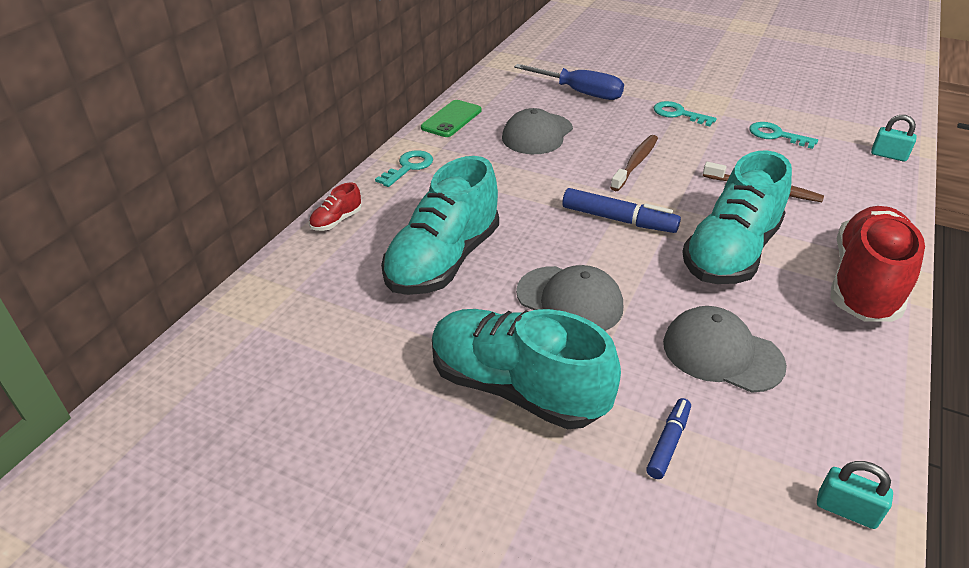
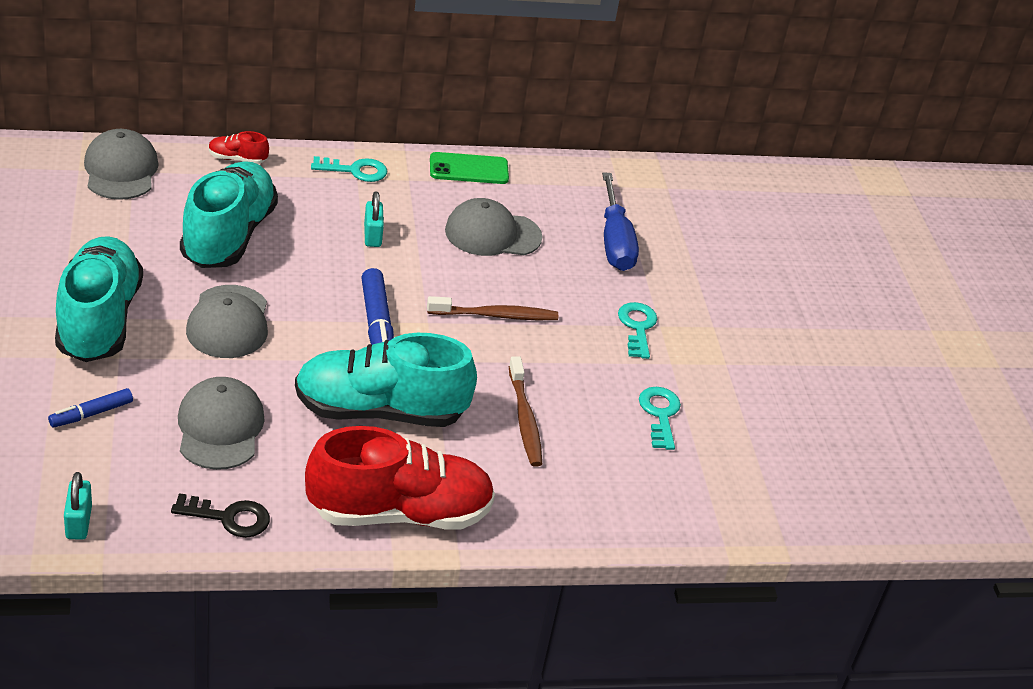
camera: 50 degrees right, 0 degrees up
turquoise shoe [381,156,499,295] -> turquoise shoe turned 105 degrees clockwise [180,161,278,268]
blue marker [646,398,691,479] -> blue marker turned 150 degrees clockwise [48,388,133,428]
turquoise padlock [871,115,917,162] -> turquoise padlock moved to [364,191,384,247]
none -> grey cap [84,129,159,200]
none -> black key [171,493,270,538]

